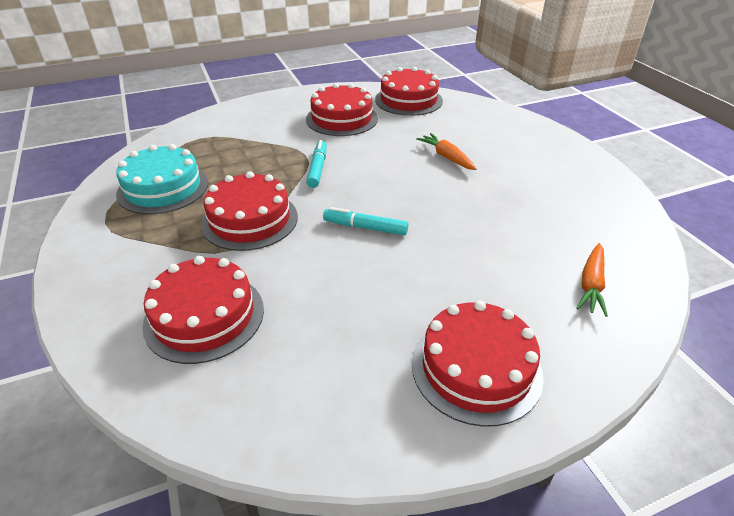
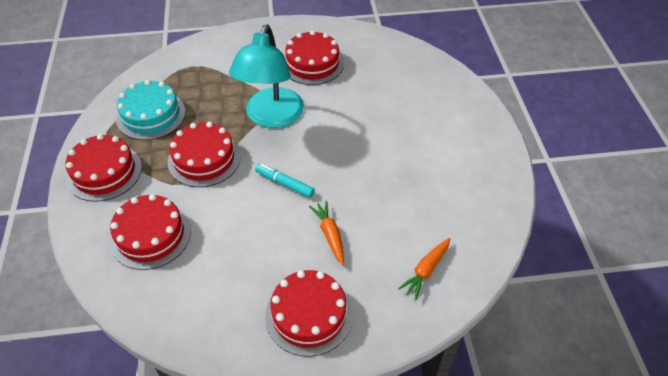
camera: 15 degrees right, 10 degrees up
turquoise marker [306,140,327,188] -> turquoise lamp [229,24,304,128]
red cake [375,67,443,116] -> red cake moved to [66,134,142,202]
orange carrot [416,133,476,170] -> orange carrot moved to [309,201,344,265]

